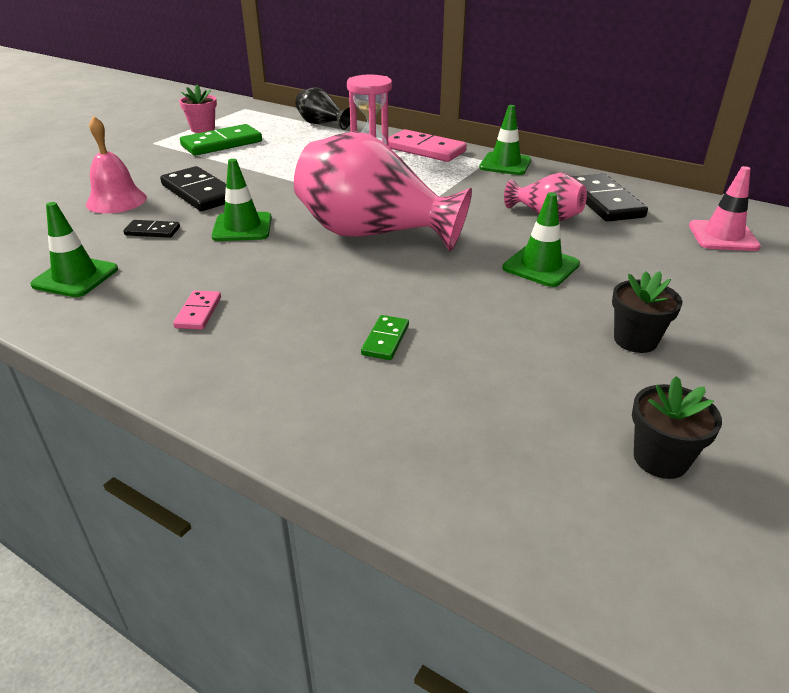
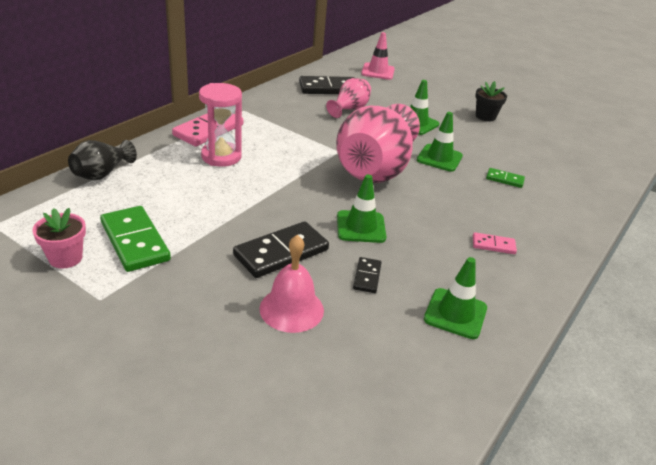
camera: 90 degrees left, 0 degrees up
green traffic cone [479,105,531,175] -> green traffic cone moved to [417,112,463,172]
black flower pot [632,376,722,479] -> none

